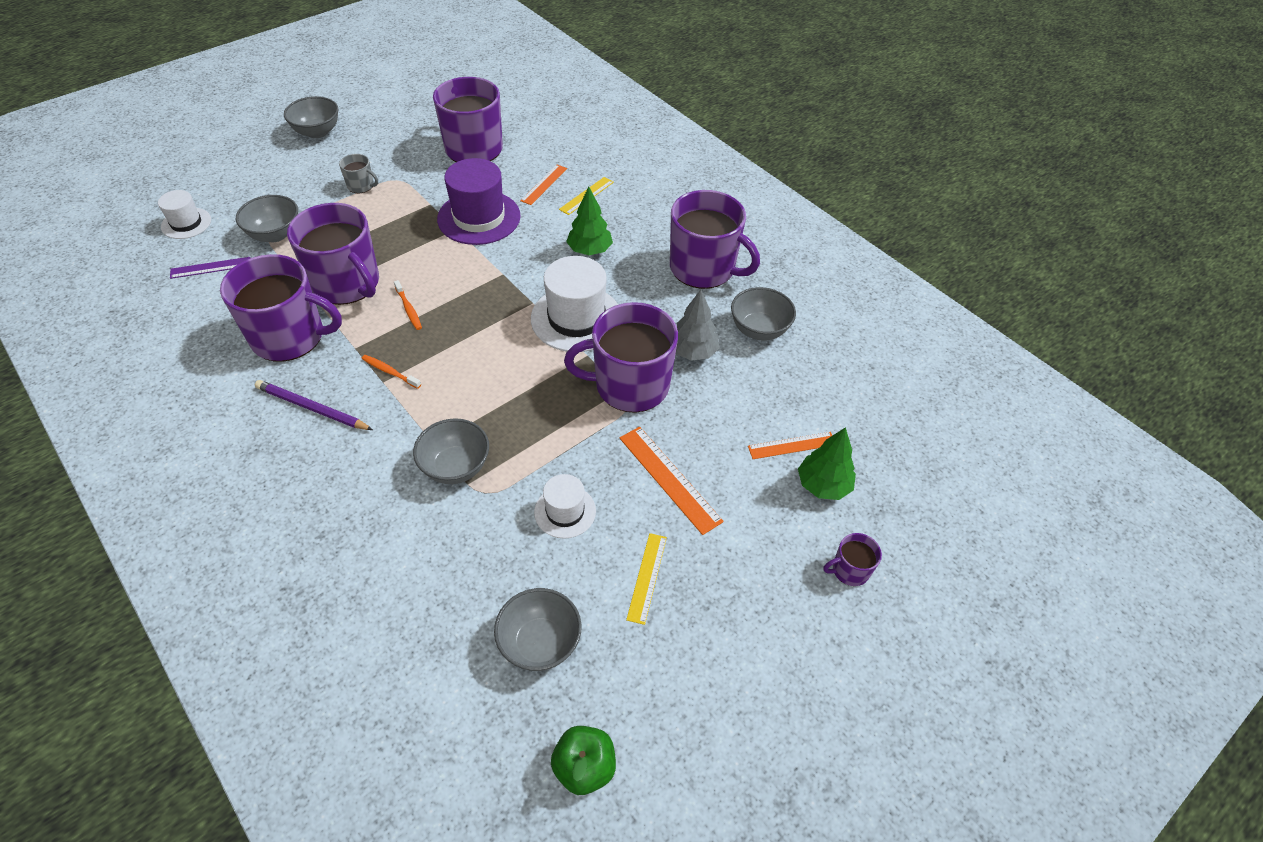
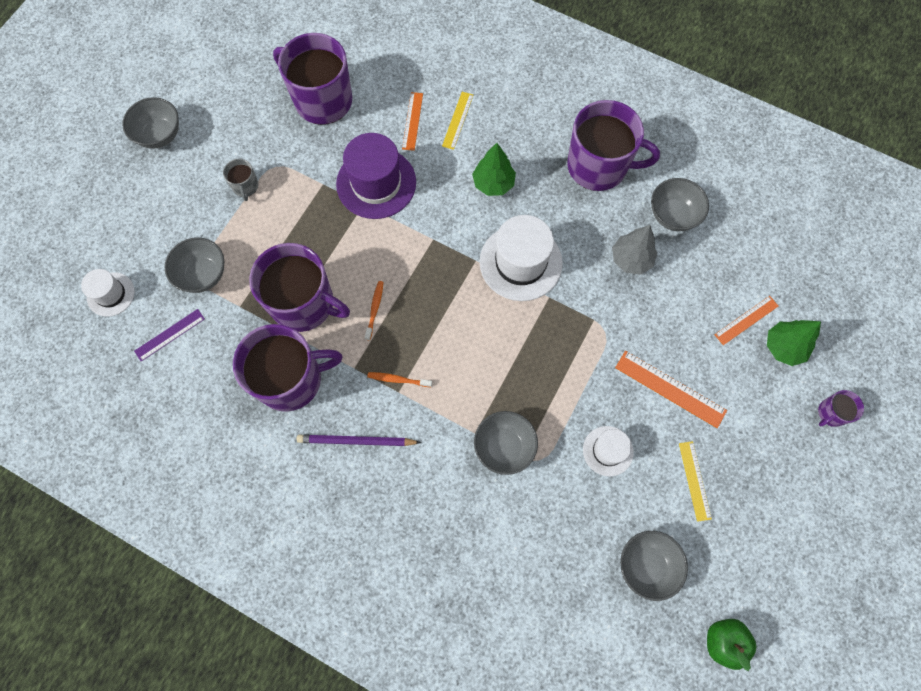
camera: 20 degrees left, 20 degrees up
grey mug [339,154,378,193] -> grey mug turned 75 degrees clockwise [223,159,258,201]
orange toothbrush [394,280,422,330] -> orange toothbrush turned 120 degrees counterclockwise [365,281,384,341]
purple mug [564,302,678,413] -> none

